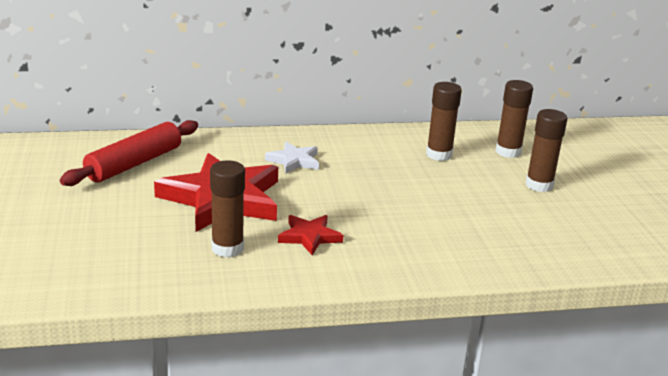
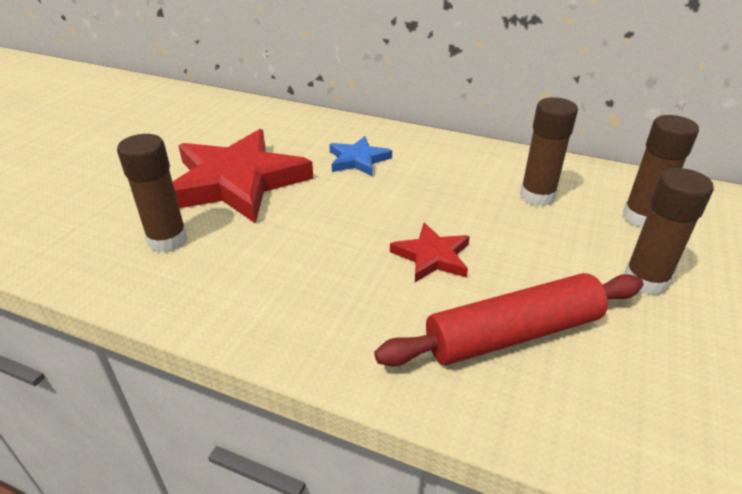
camera: 35 degrees right, 10 degrees up
red rolling pin [60,120,198,186] -> red rolling pin moved to [374,273,643,367]
white star [265,142,319,174] -> blue star [329,136,392,176]
red star [278,215,343,255] -> red star moved to [390,223,470,282]

